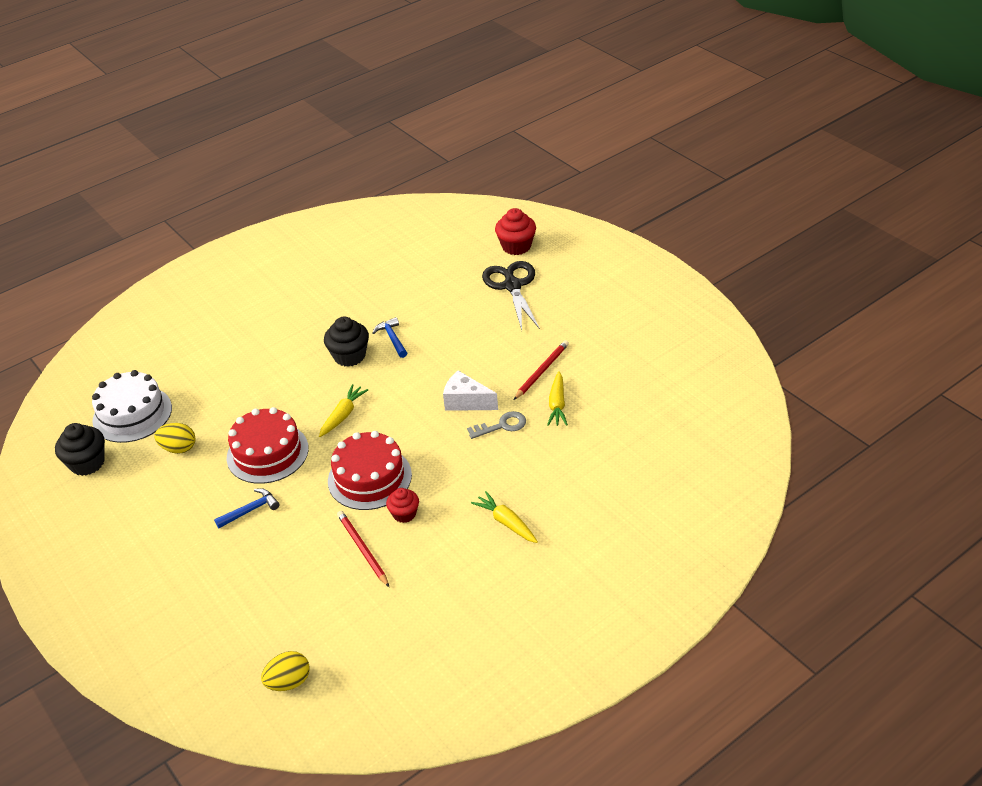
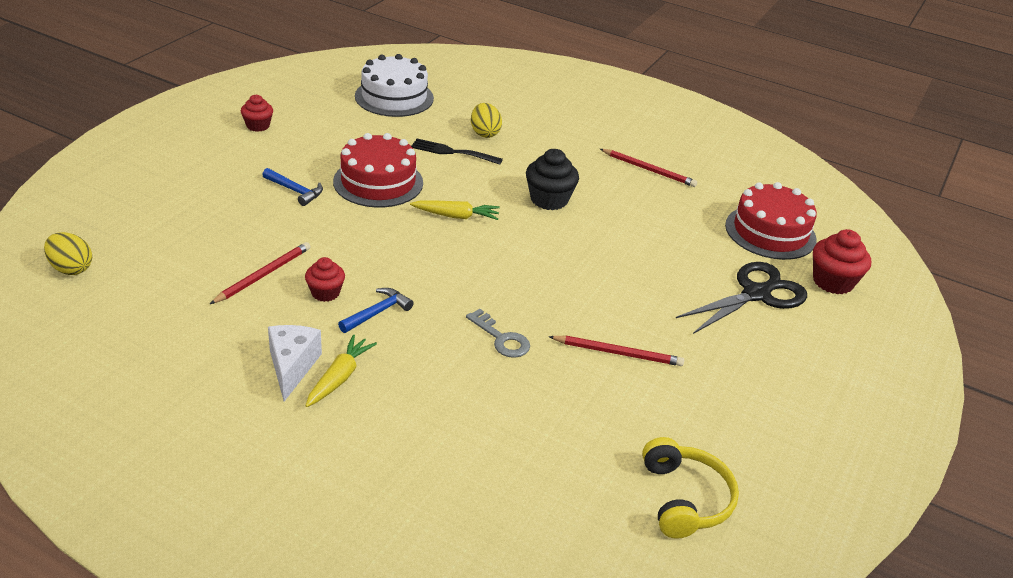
camera: 60 degrees right, 5 degrees down
black cupcake [55,423,105,476] -> none
yellow egg [154,423,196,454] -> yellow egg moved to [471,103,502,138]
red cake [328,431,412,510] -> red cake moved to [725,182,817,260]
blue hammer [372,317,407,358] -> blue hammer moved to [338,288,414,333]
white cheese [443,370,498,411] -> white cheese moved to [268,325,322,401]
yellow carrot [547,371,568,426] -> none
none -> red cupcake [241,95,273,132]
none -> black fork [411,139,503,165]
none -> red pencil [600,149,697,187]
none -> yellow headphones [642,437,739,539]

